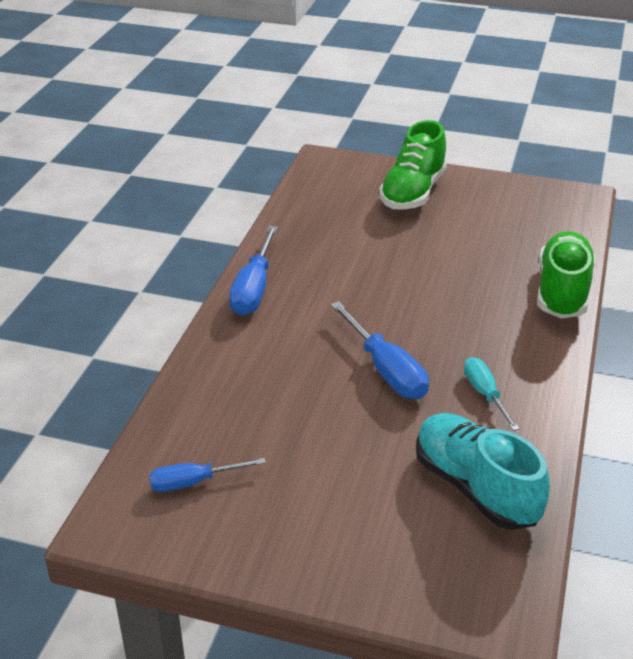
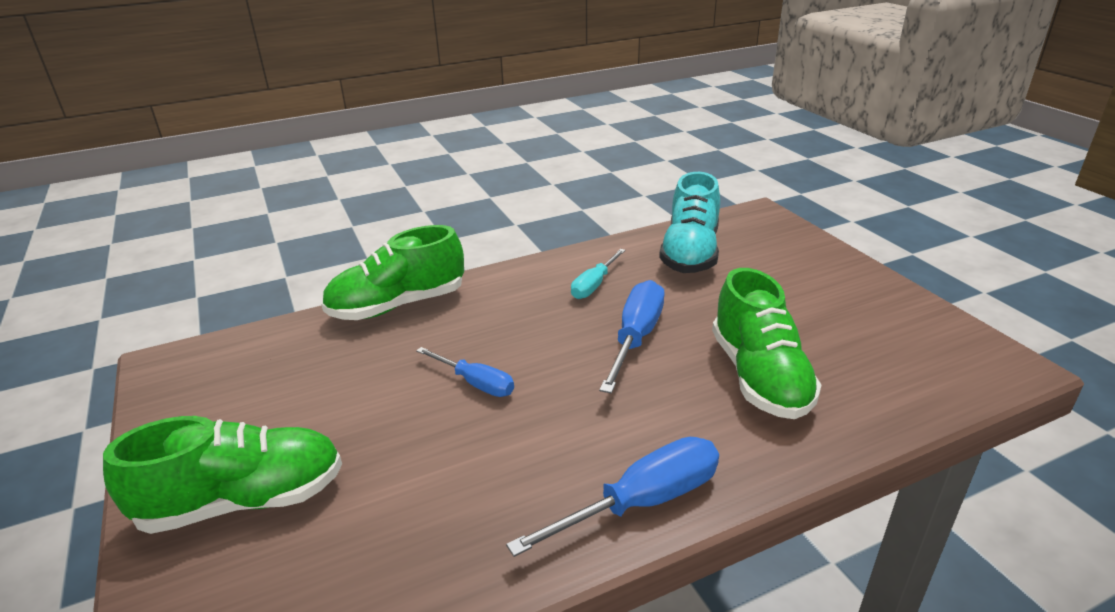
camera: 130 degrees left, 5 degrees down
blue screwdriver [149,458,266,492] -> blue screwdriver moved to [416,347,514,397]
none -> green shoe [712,268,822,419]

